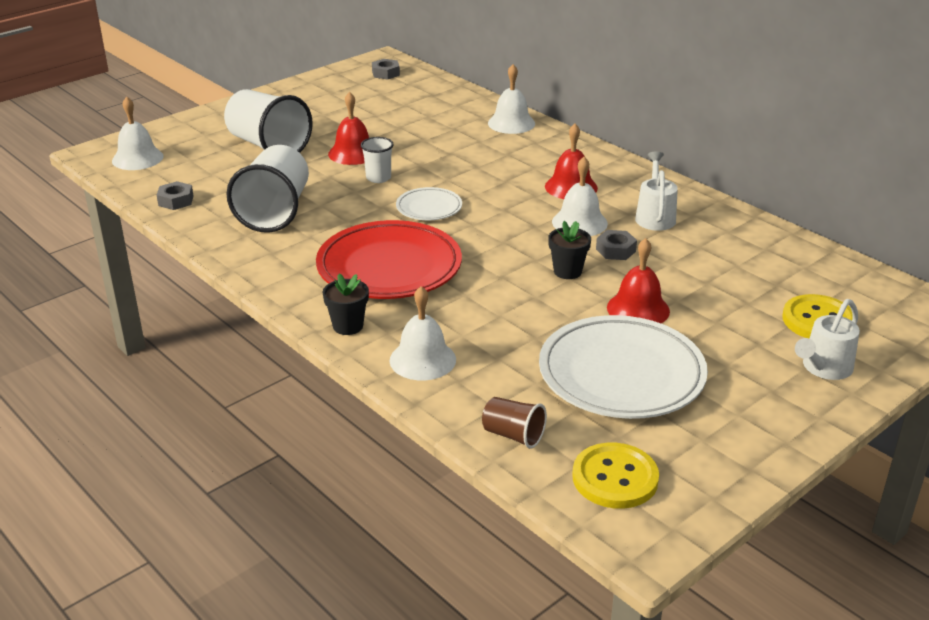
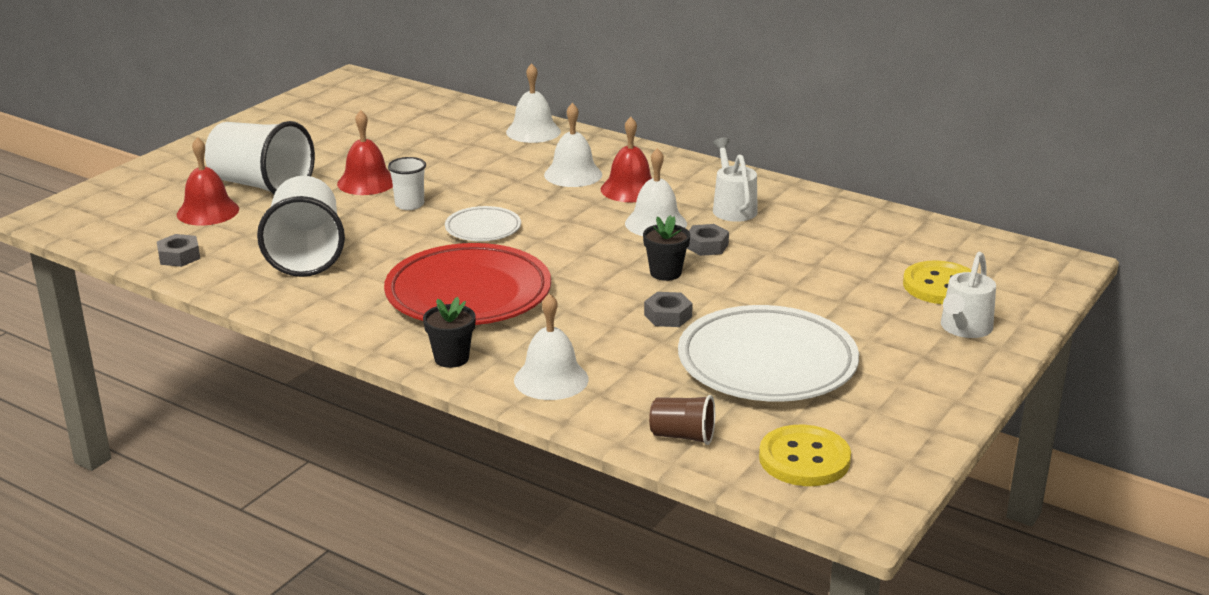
camera: 15 degrees left, 5 degrees down
white bell [112,96,164,170] -> white bell moved to [544,103,602,187]
grey nut [372,59,400,79] -> grey nut moved to [644,292,693,327]
red bell [607,238,670,323] -> red bell moved to [177,137,239,225]

